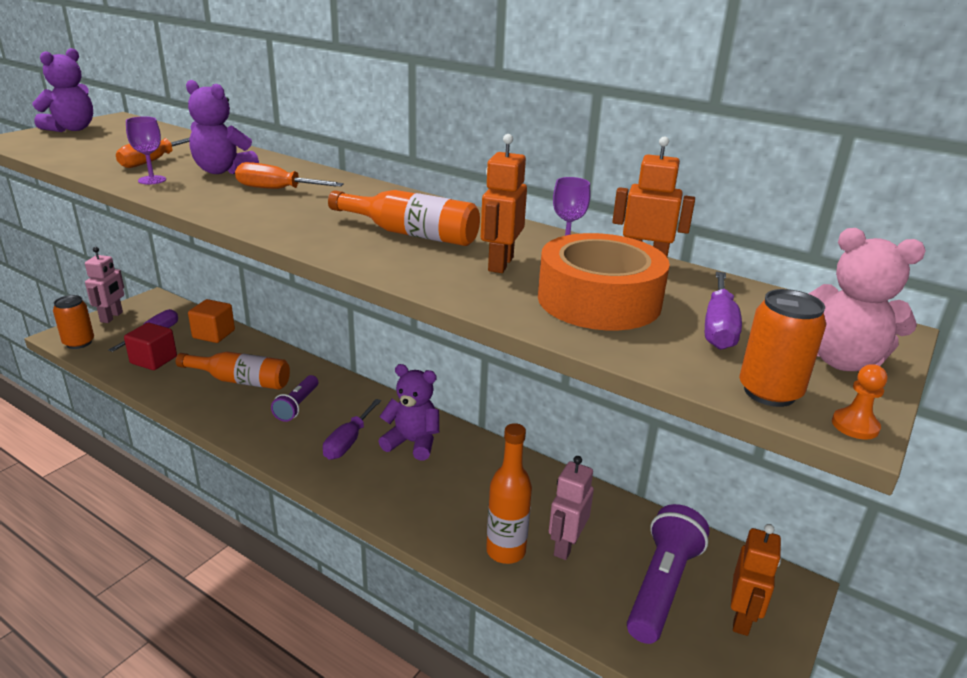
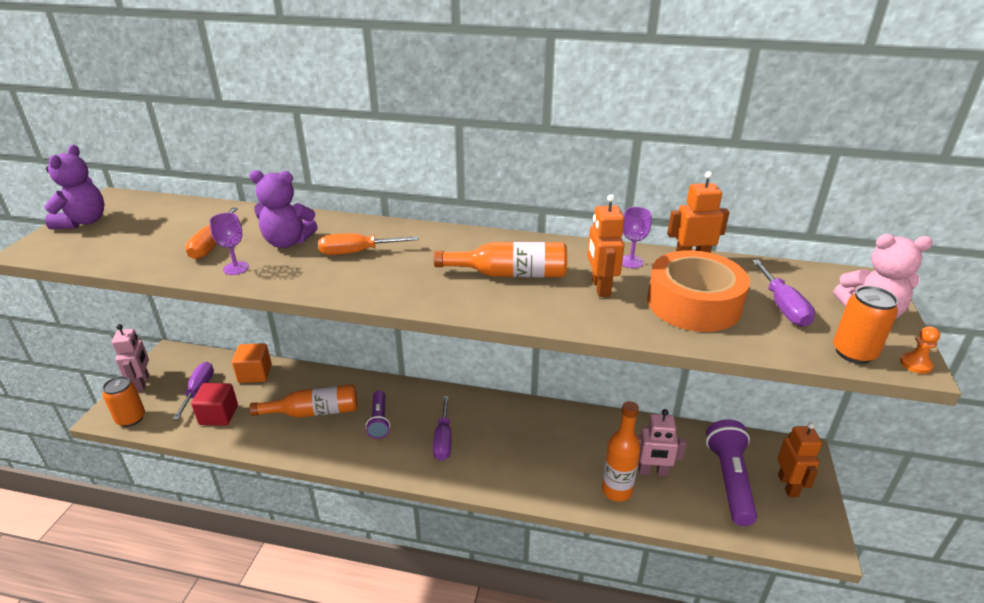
camera: 20 degrees left, 5 degrees up
purple teddy bear [378,364,439,461] -> none
pink robot [549,456,594,560] -> pink robot turned 90 degrees counterclockwise [637,409,687,477]

